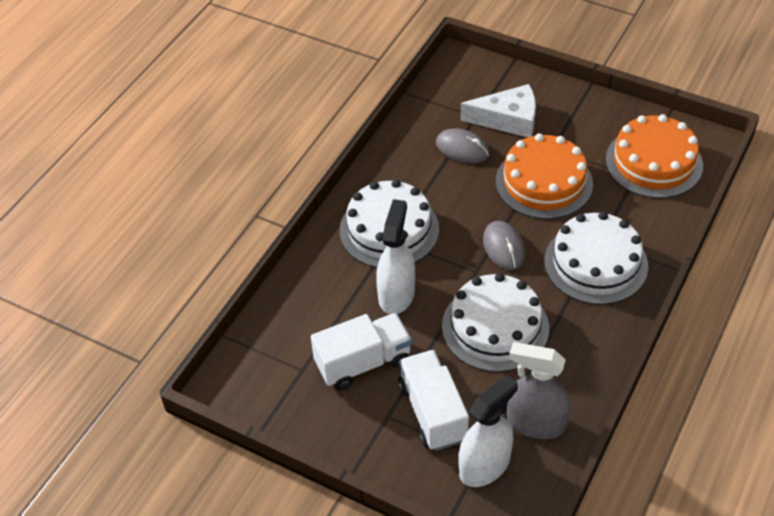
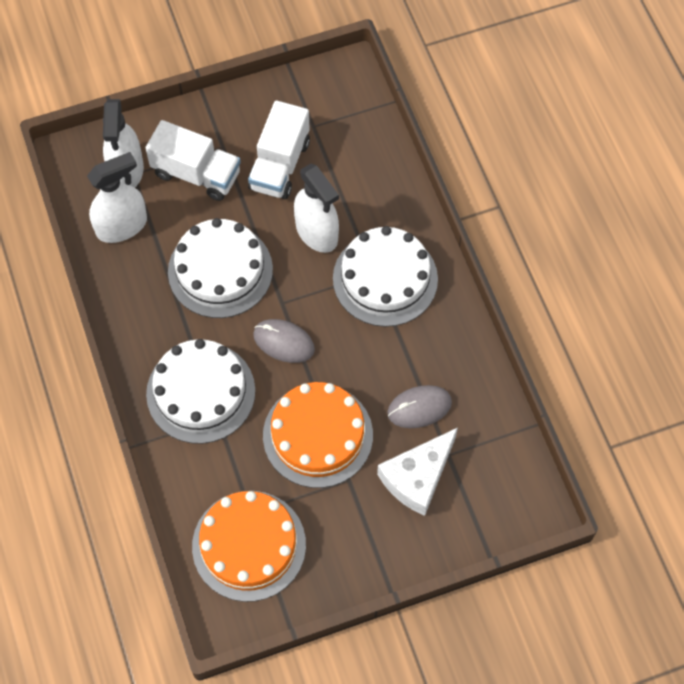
camera: 130 degrees right, 15 degrees up
grey spray bottle [507,342,570,439] -> white spray bottle [87,152,147,243]

